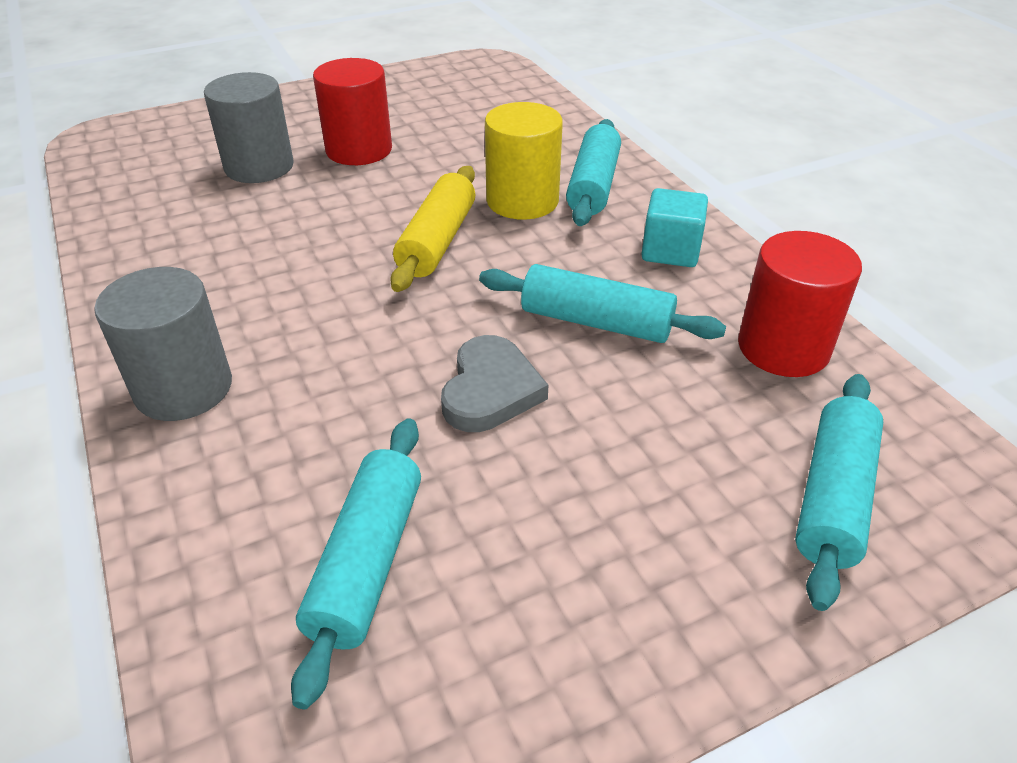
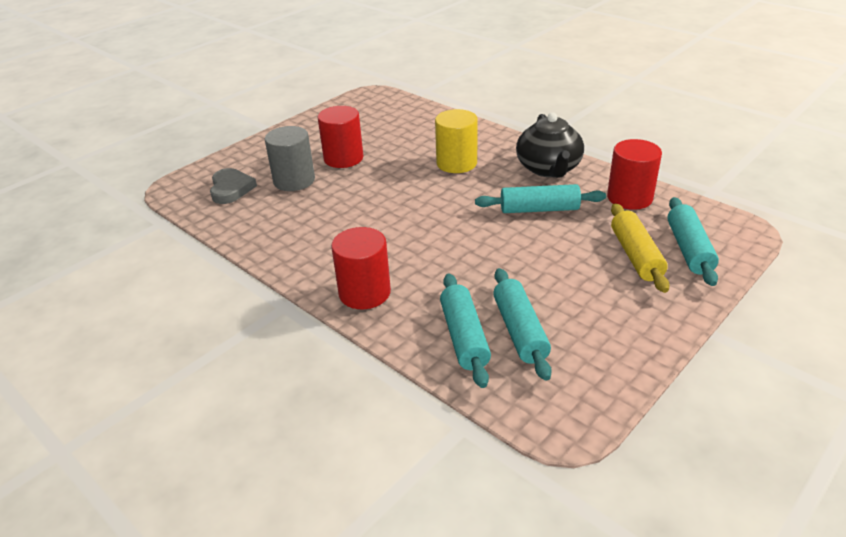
camera: 20 degrees left, 5 degrees down
grey cylinder [94,267,232,421] -> red cylinder [331,227,391,309]
yellow rolling pin [390,166,475,292] -> yellow rolling pin moved to [611,203,670,293]
grey heart [441,335,548,432] -> grey heart moved to [210,168,257,204]
turquoise rolling pin [566,119,621,226] -> turquoise rolling pin moved to [440,273,491,388]
turquoise cube [641,188,708,267] -> black teapot [516,112,584,178]

